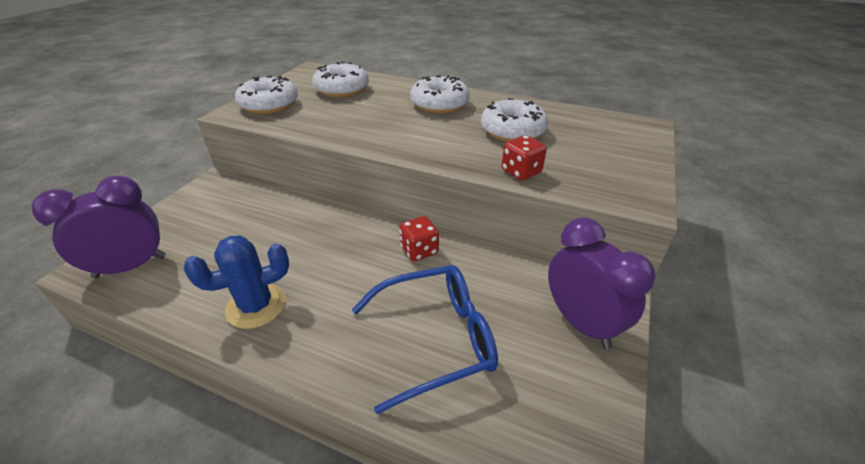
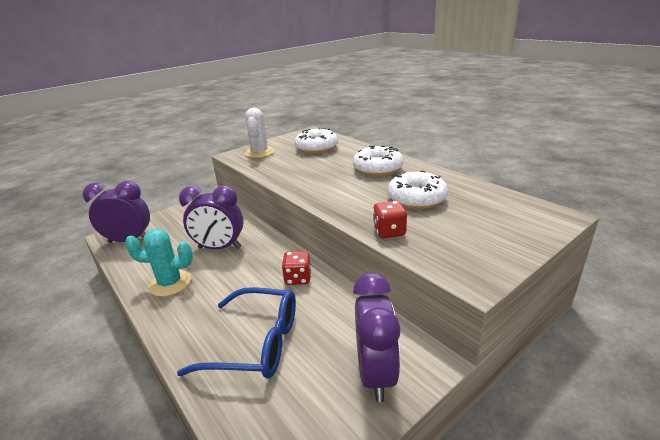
camera: 30 degrees right, 10 degrees down
blue cactus [184,235,289,329] -> turquoise cactus [125,229,193,297]
white donut [235,76,298,114] -> white cactus [245,108,275,158]
none -> purple clock [179,185,243,249]

